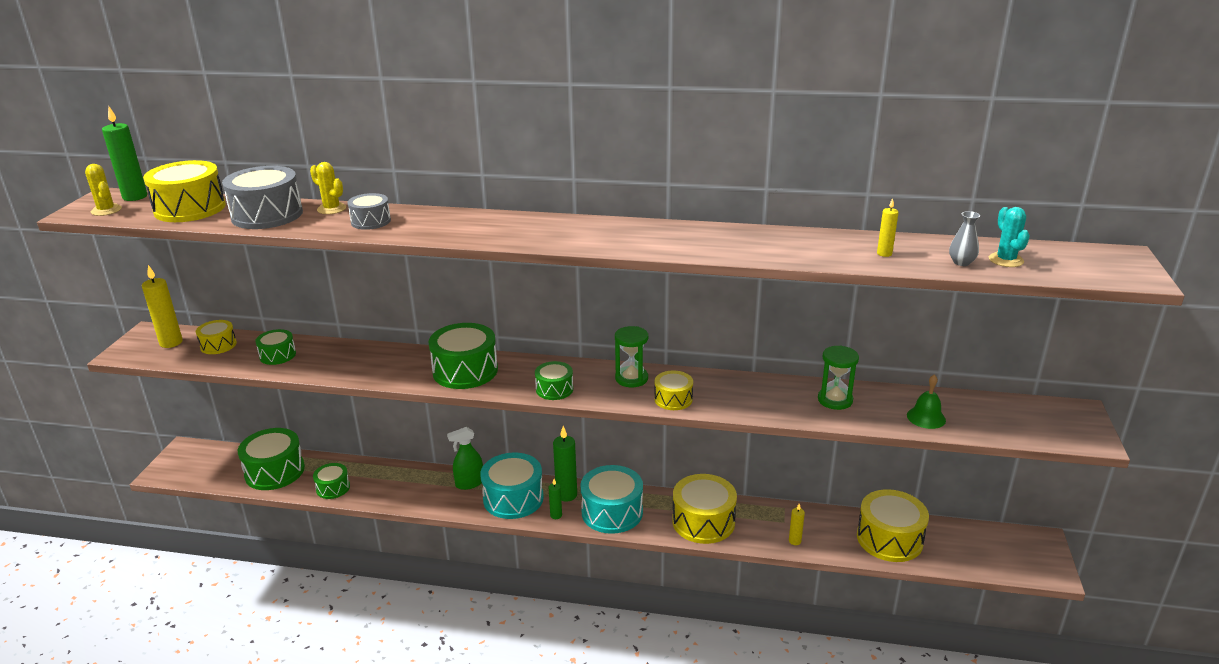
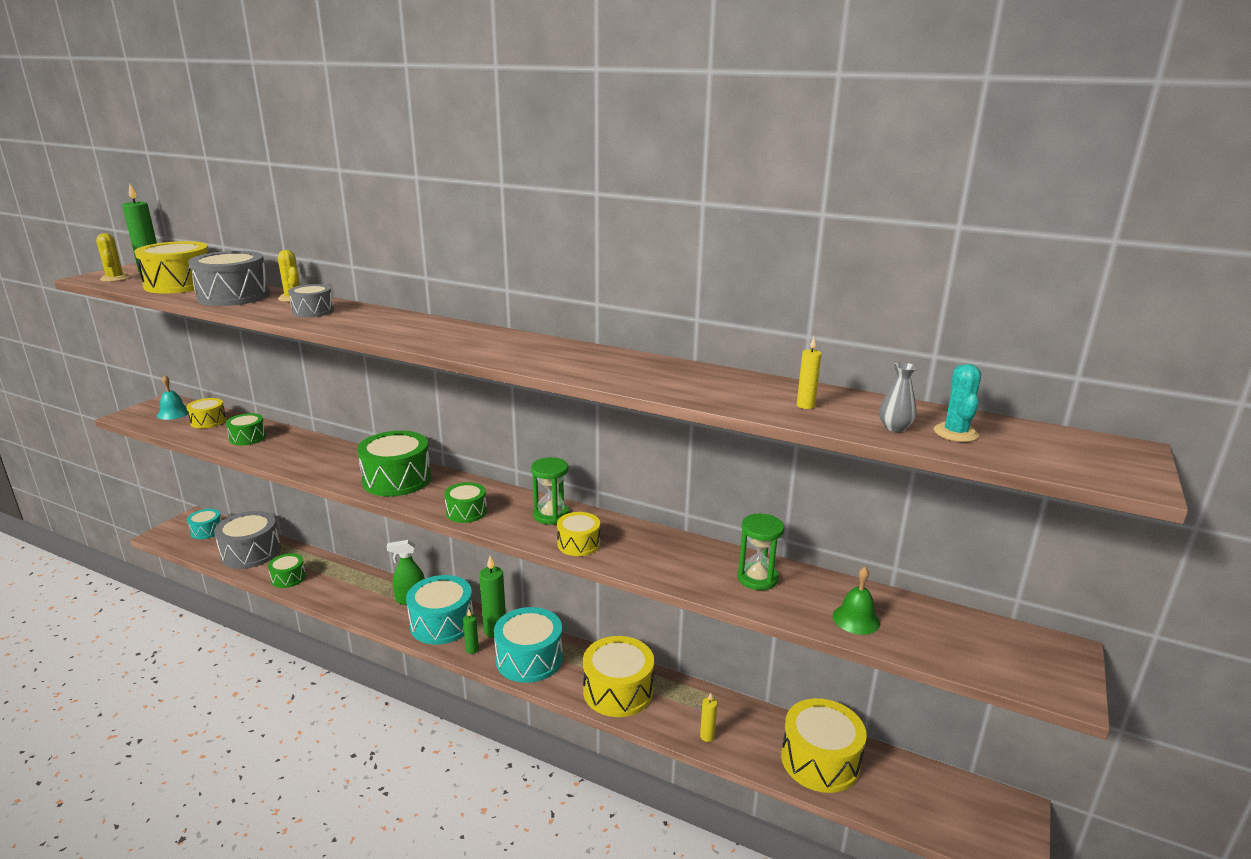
camera: 15 degrees right, 5 degrees down
yellow candle [142,265,183,348] -> turquoise bell [157,375,188,420]
green drum [238,428,305,490] -> grey drum [214,511,281,569]
none -> turquoise drum [187,509,221,539]

